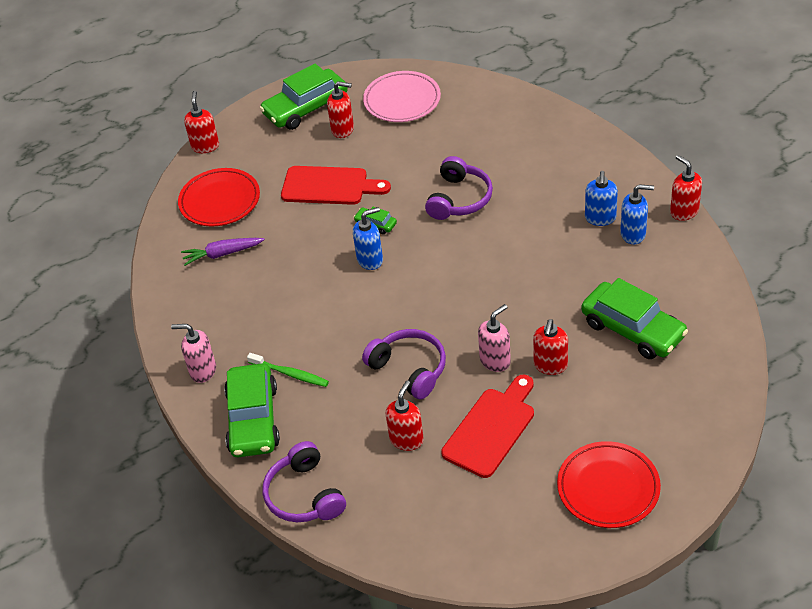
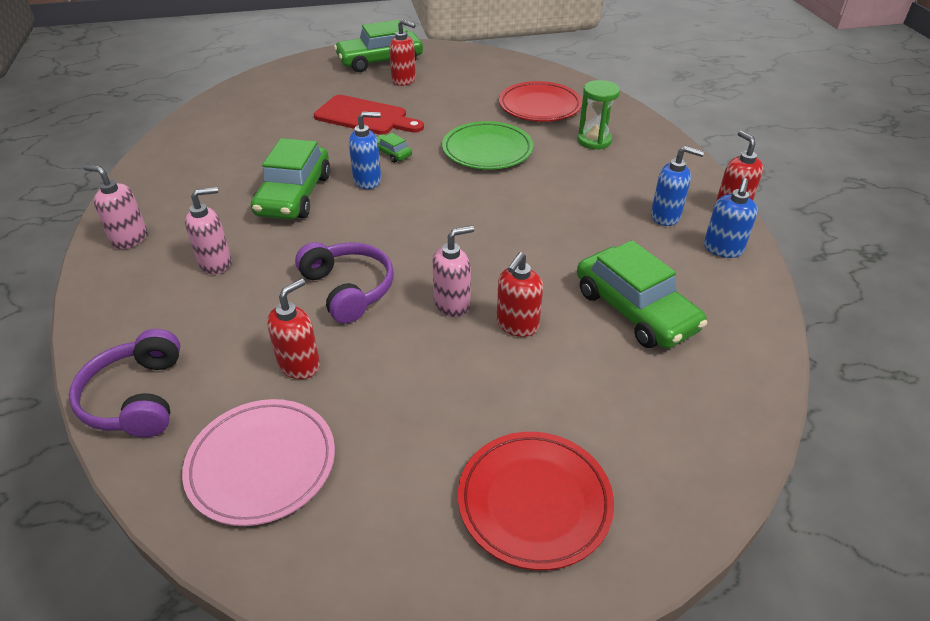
camera: 10 degrees right, 5 degrees down
red plate [178,168,260,227] -> red plate moved to [499,81,582,122]
purple carrot [181,238,265,266] -> none
red soap dispenser [184,91,219,153] -> none
green car [224,363,280,457] -> green car moved to [251,138,330,220]
green toothbrush [247,353,329,387] -> pink soap dispenser [185,187,232,274]
pink plate [363,71,441,122] -> pink plate moved to [182,399,335,526]
purple headphones [425,156,493,220] -> green plate [442,121,533,169]
red cutting board [441,375,534,478] -> none
blue soap dispenser [585,171,618,226] -> blue soap dispenser moved to [704,178,758,258]
none -> green hourglass [577,80,620,150]

